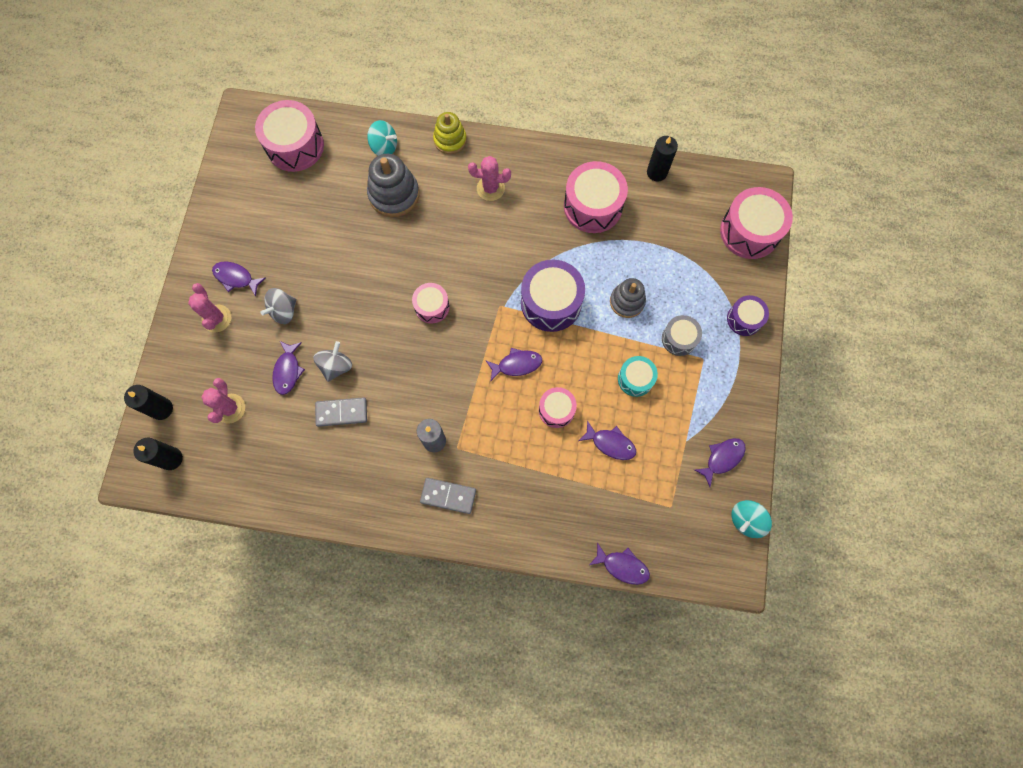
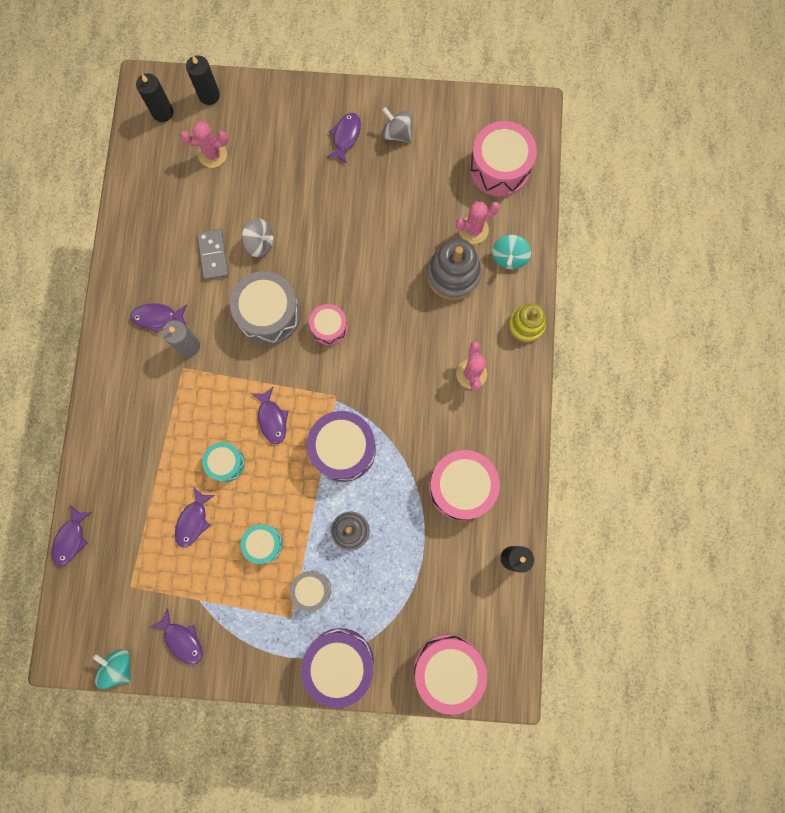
camera: 85 degrees right, 5 degrees up
pink cactus [188,283,231,333] -> pink cactus moved to [456,202,500,244]
grey spinning top [260,288,297,324] -> grey spinning top moved to [382,107,412,143]
purple fish [272,341,305,395] -> purple fish moved to [130,303,187,334]
grey domino [420,478,476,514] -> none
pink drum [539,387,577,428] -> turquoise drum [202,442,245,482]
purple drum [727,295,769,336] -> purple drum [301,628,374,708], size x1.75
none -> grey drum [230,271,301,345]

